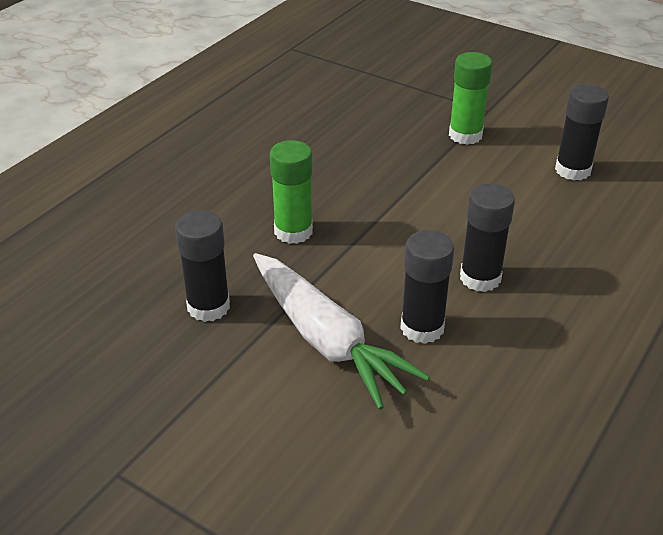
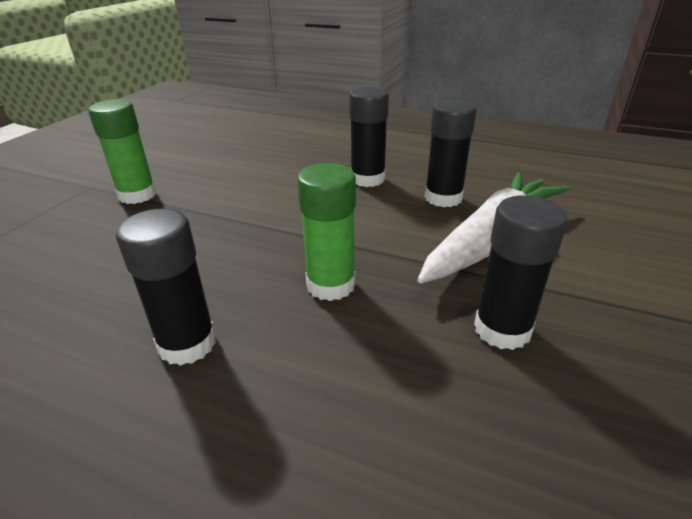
camera: 100 degrees left, 5 degrees down
black glue stick [555,84,609,180] -> black glue stick moved to [116,209,216,366]

